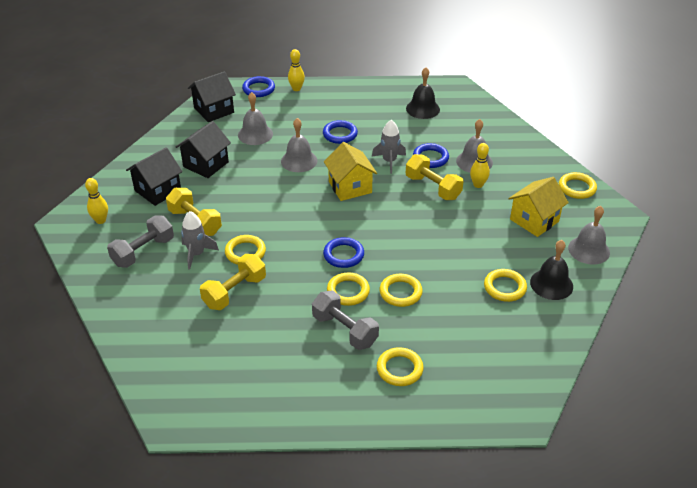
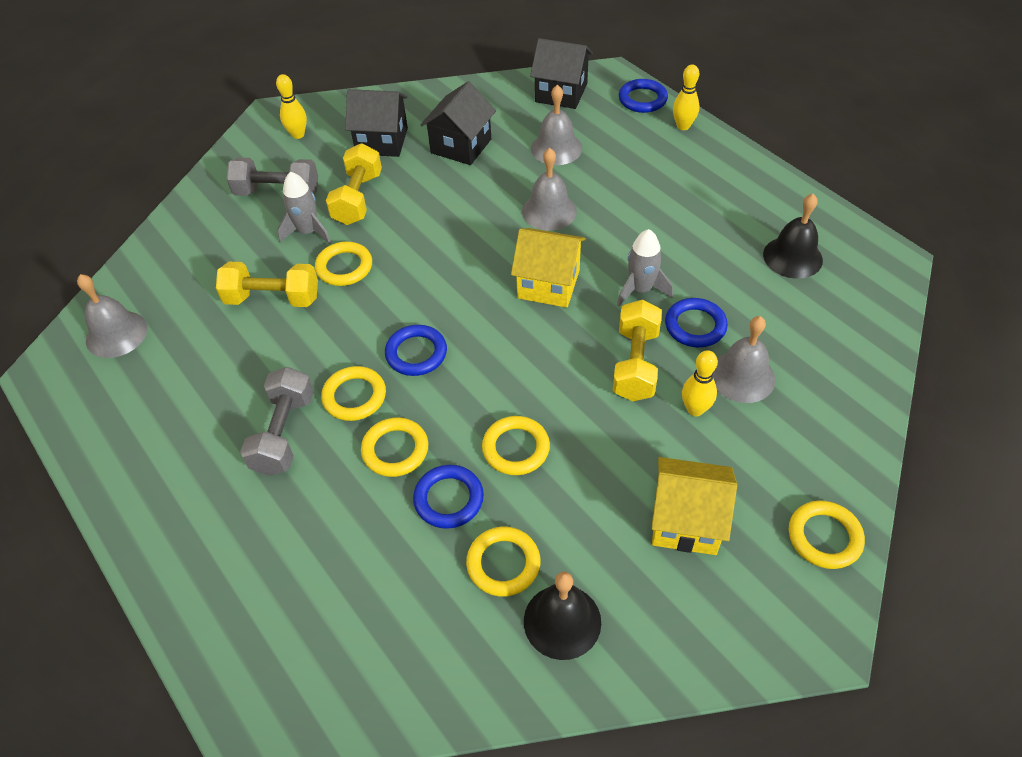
camera: 55 degrees right, 10 degrees up
black house [176,121,231,178] -> black house turned 60 degrees counterclockwise [420,81,496,165]
blue ring [323,120,358,144] -> blue ring moved to [413,465,484,529]
yellow house [324,142,377,201] -> yellow house turned 75 degrees clockwise [511,228,586,308]
yellow ring [377,347,424,386] -> yellow ring moved to [482,416,550,475]
grey bell [568,206,610,265] -> grey bell moved to [77,274,148,358]

